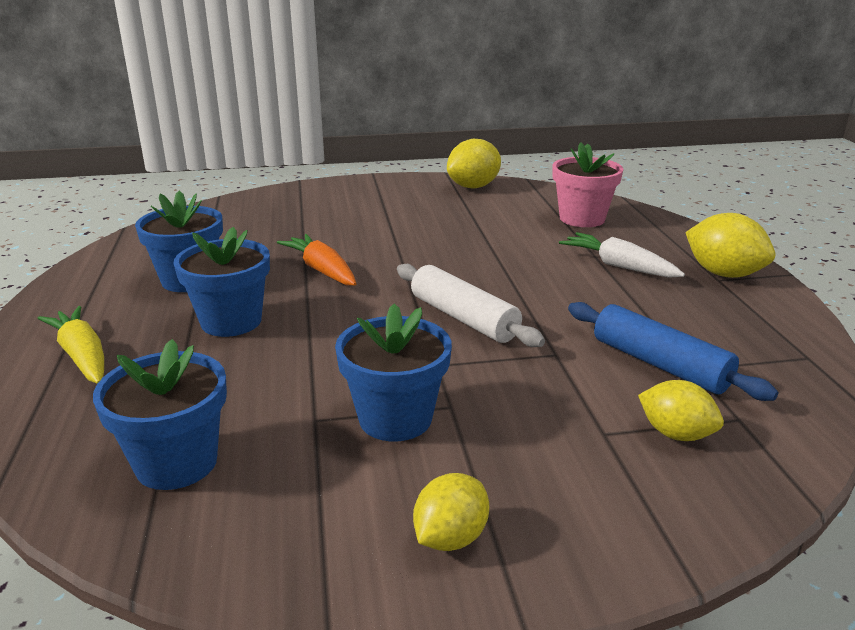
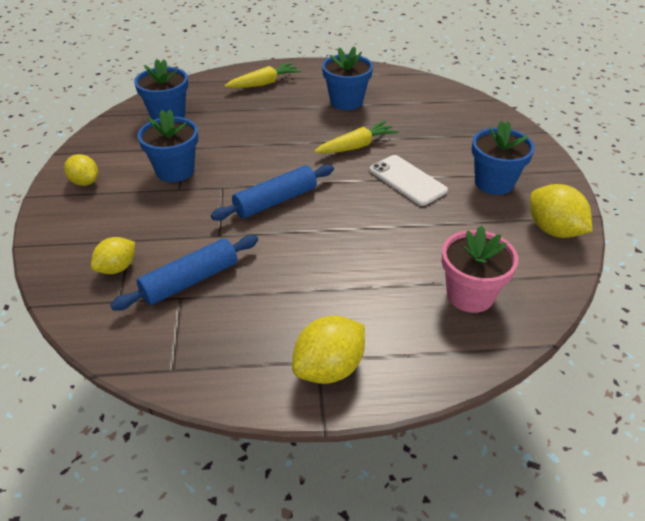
camera: 95 degrees right, 15 degrees up
blue flower pot [173,227,270,337] -> blue flower pot moved to [472,120,535,195]
orange carrot [277,234,356,286] -> yellow carrot [314,121,399,154]
white rolling pin [397,264,545,347] -> blue rolling pin [211,164,334,221]
white carrot [559,232,685,278] -> none
none -> white phone [370,155,448,206]

